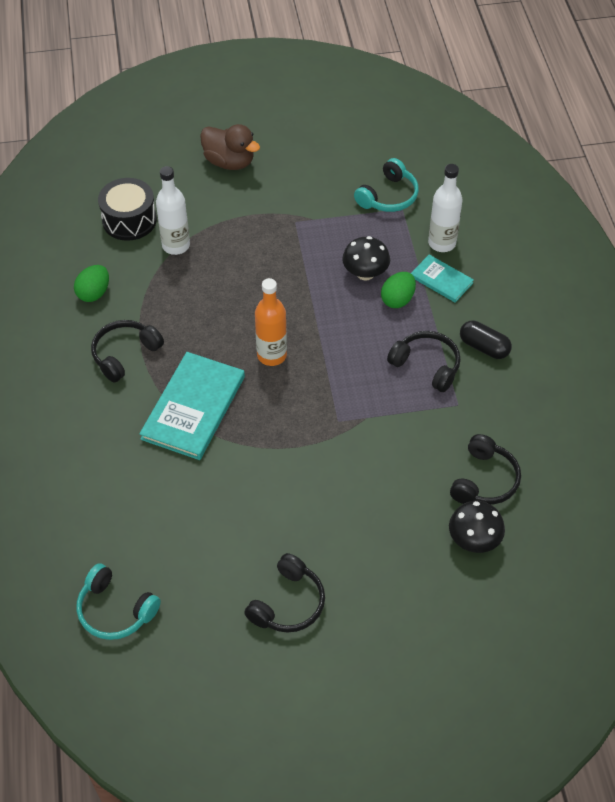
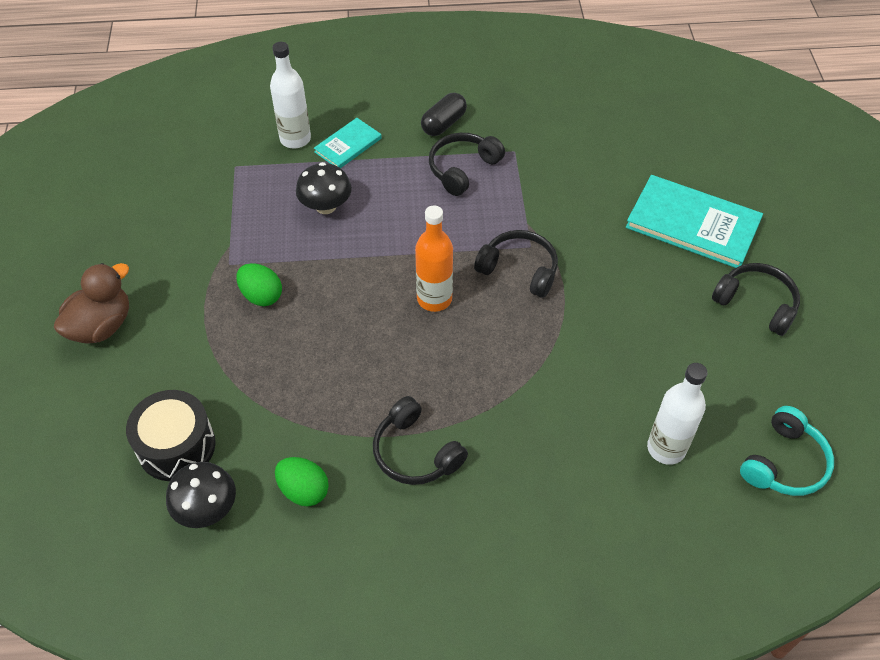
camera: 85 degrees left, 0 degrees up
turquoise book [139,352,245,460] -> turquoise book moved to [626,175,763,268]
white bottle [156,166,190,255] -> white bottle moved to [647,363,707,465]
turquoise headphones [354,158,419,212] -> none
green egg [381,272,416,308] -> green egg moved to [236,263,282,306]
black mushroom [449,501,505,553] -> black mushroom moved to [166,462,236,528]
black headphones [450,434,521,504] -> black headphones moved to [474,230,558,298]

